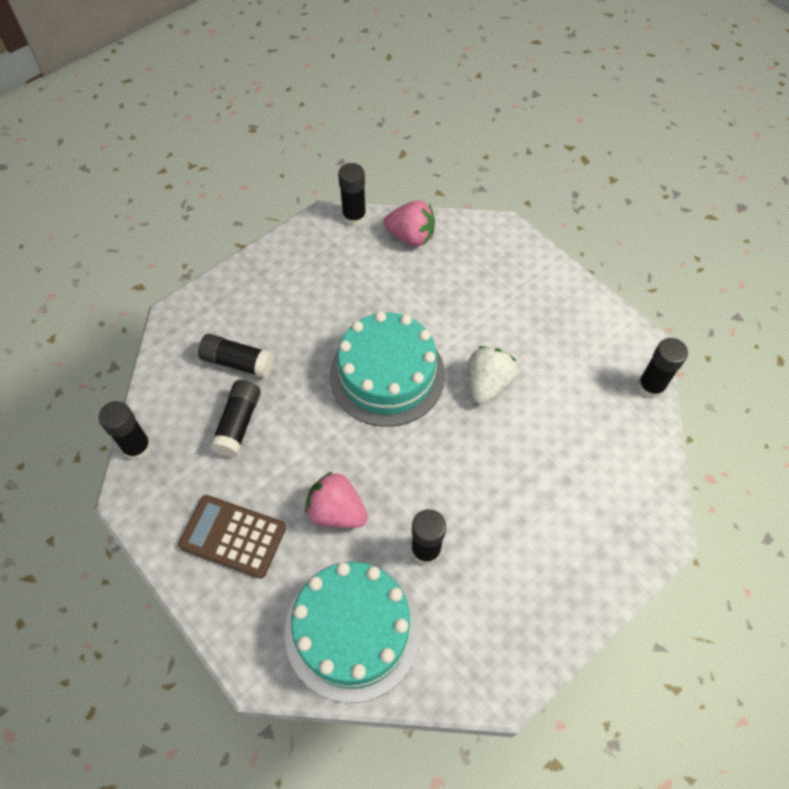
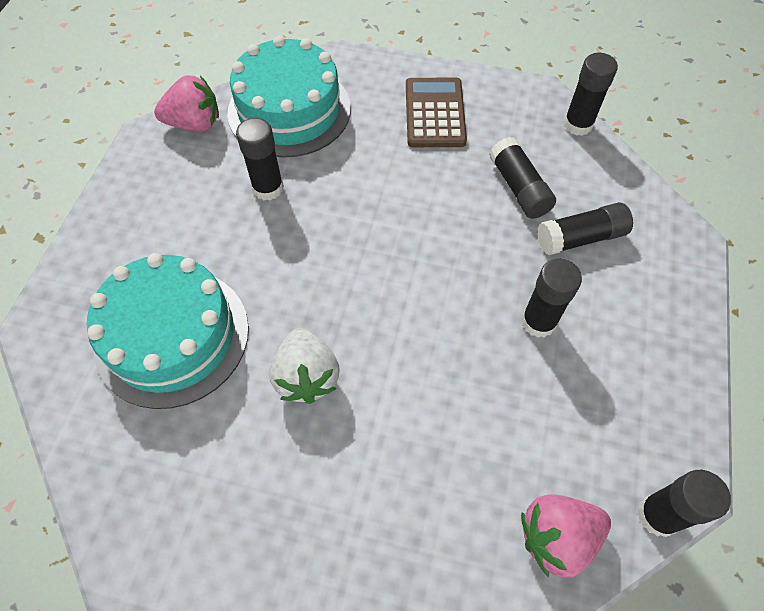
camera: 145 degrees right, 0 degrees up
brown calculator [178,495,286,579] -> brown calculator turned 75 degrees counterclockwise [406,78,467,147]
pink strawberry [305,471,368,528] -> pink strawberry moved to [154,75,219,132]
turquoise cake [330,311,445,427] -> turquoise cake moved to [87,253,249,409]
black glue stick [637,338,688,399] -> black glue stick moved to [521,259,582,338]

